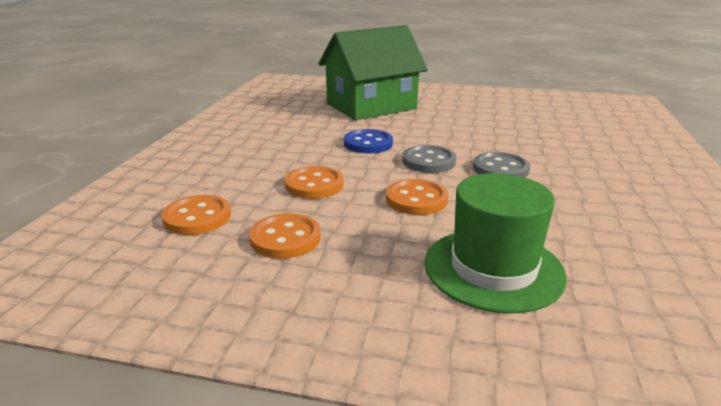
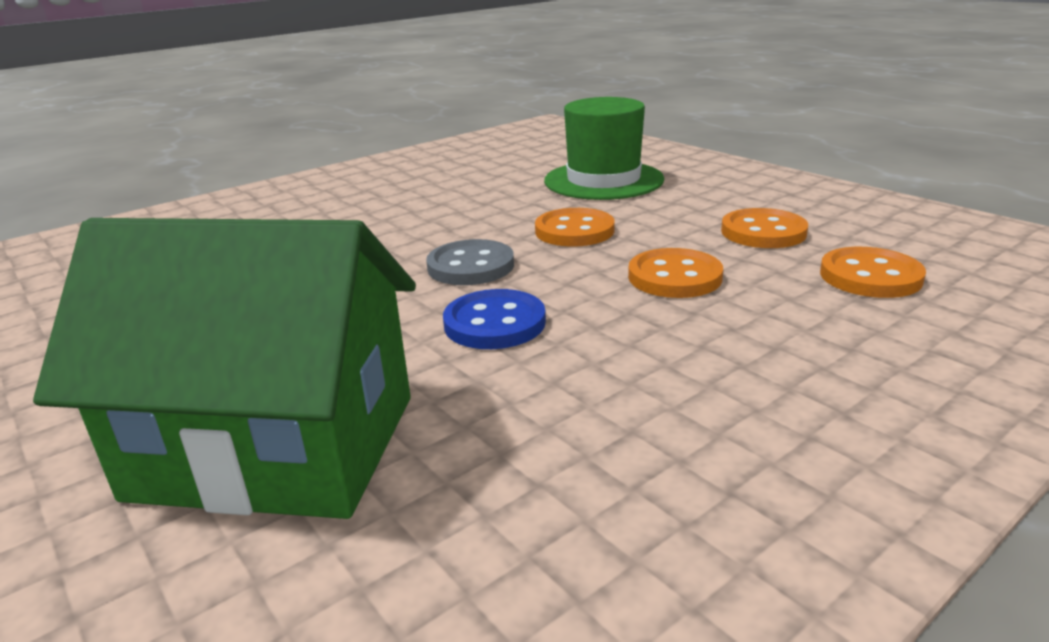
camera: 140 degrees left, 0 degrees up
grey button [473,152,530,178] -> none

